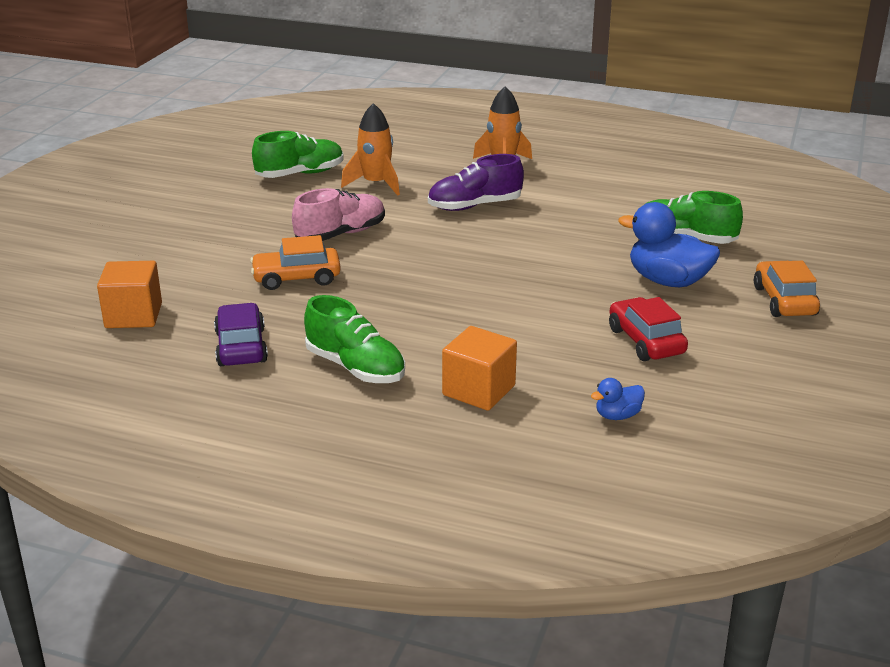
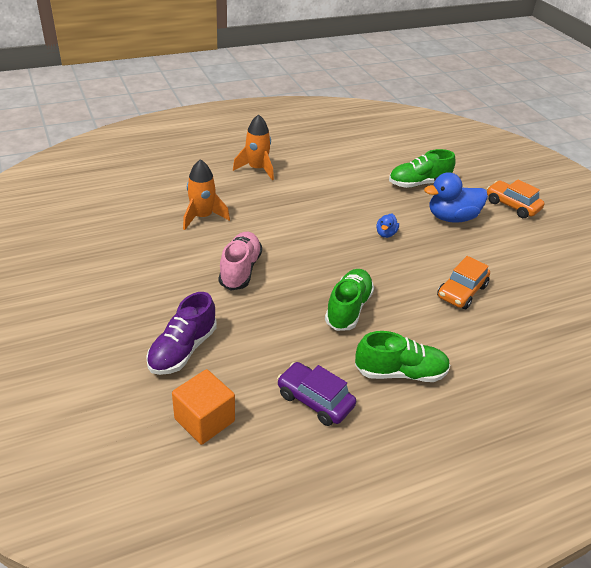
camera: 45 degrees left, 10 degrees up
orange car [250,235,341,290] -> orange car moved to [437,256,490,309]
green shoe [252,131,344,178] -> green shoe moved to [325,269,374,331]
purple shoe [428,154,524,211] -> purple shoe moved to [146,292,217,375]
orange cube [442,326,517,411] -> none
blue duck [591,378,645,420] -> blue duck moved to [376,214,399,238]
red car [609,297,688,361] -> none

